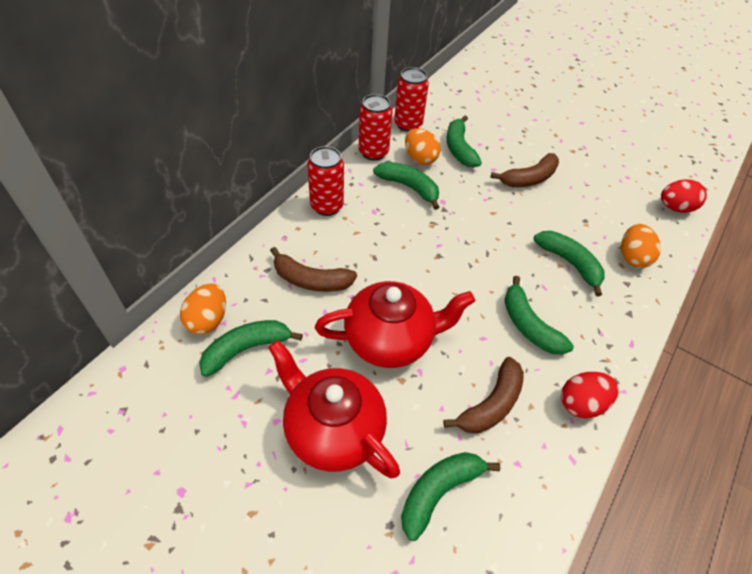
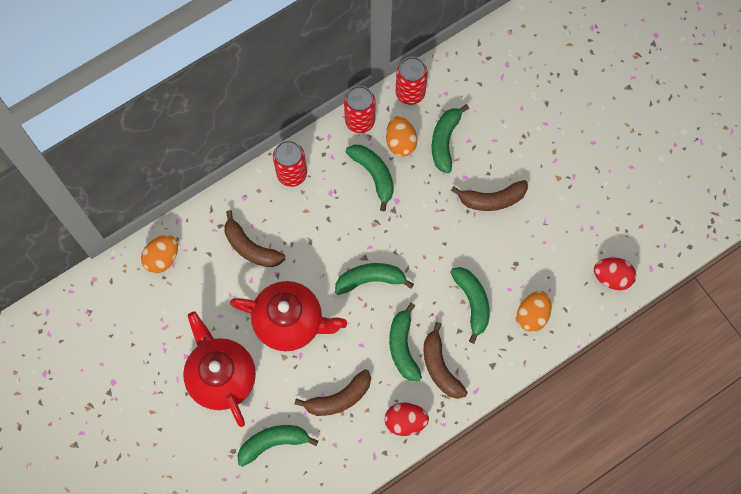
camera: 25 degrees right, 20 degrees up
green banana [199,320,303,377] -> green banana moved to [335,263,414,295]
none -> brown banana [424,322,468,399]

